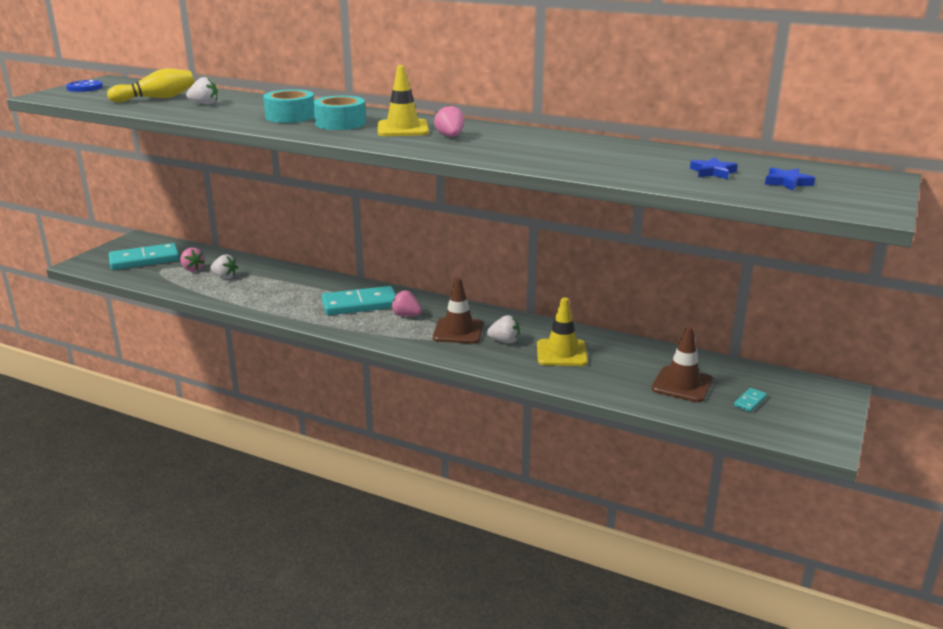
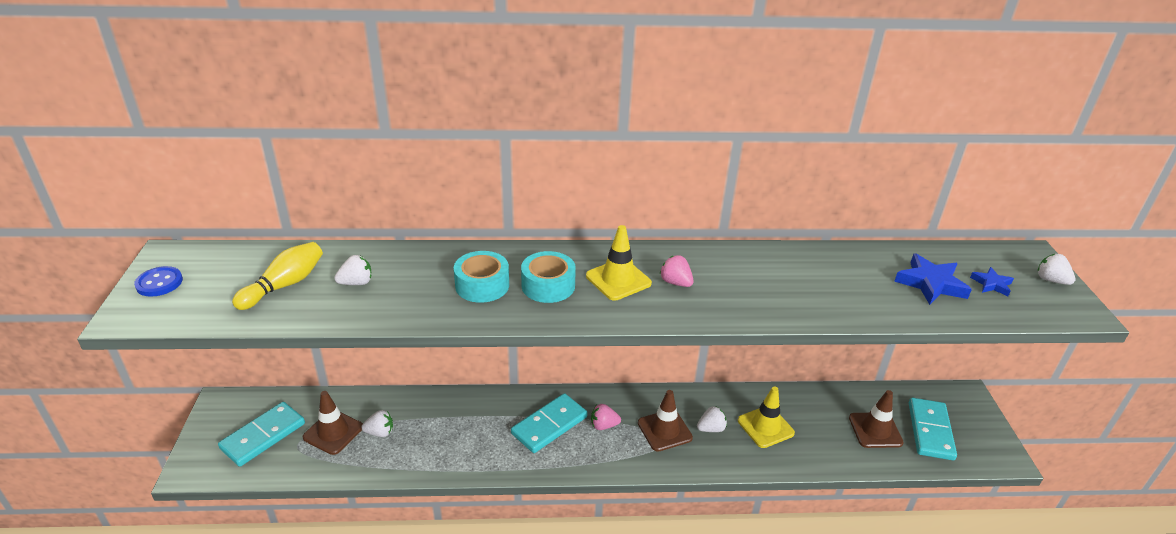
camera: 30 degrees left, 10 degrees up
pink strawberry [180,248,205,272] -> brown traffic cone [303,391,363,455]
blue star [690,157,738,179] -> blue star [894,253,972,305], size x1.75
turquoise domino [734,388,767,412] -> turquoise domino [909,398,957,460], size x2.36
none -> white strawberry [1038,254,1075,285]

